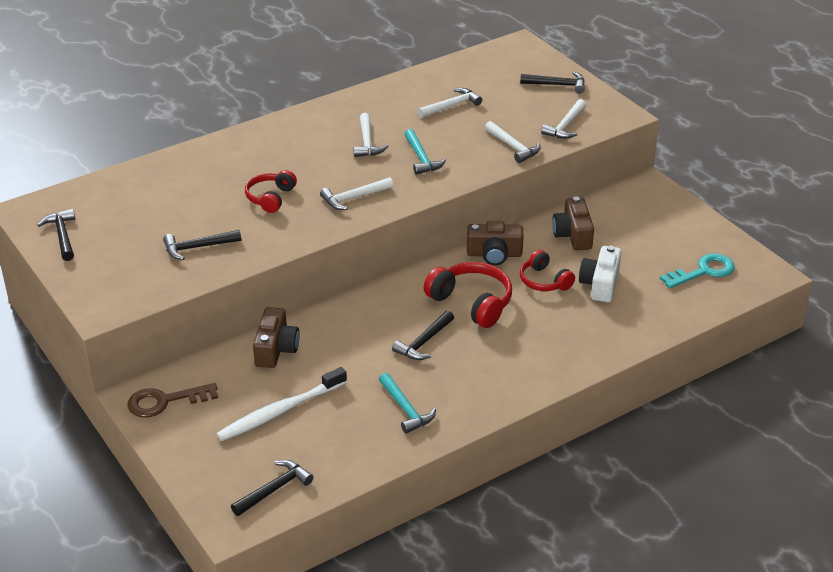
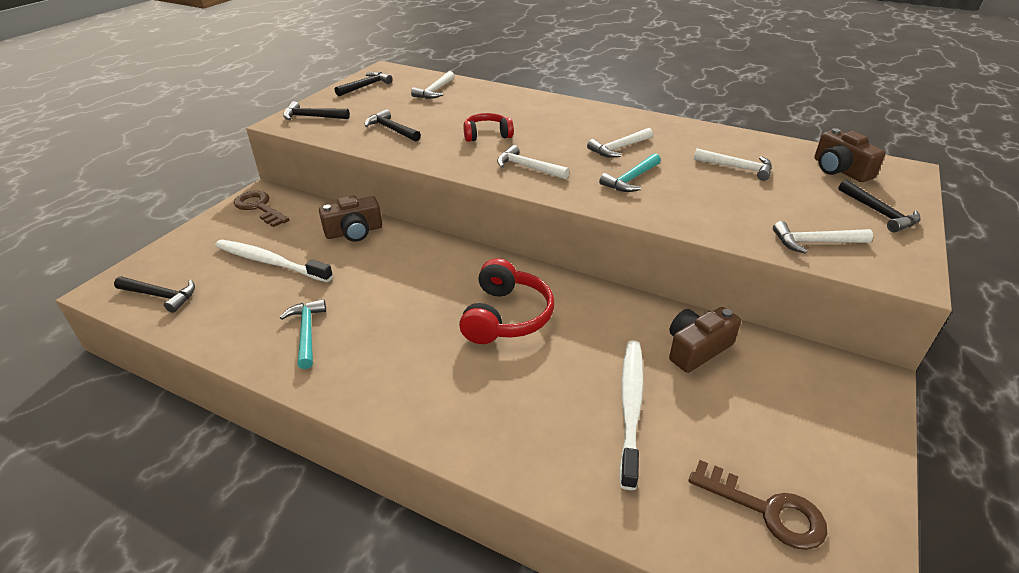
camera: 60 degrees right, 0 degrees up
turquoise hammer [379,373,436,434] -> turquoise hammer turned 135 degrees clockwise [280,299,326,369]
black hammer [392,310,454,360] -> black hammer moved to [283,101,350,121]
brown camera [467,221,524,266] -> brown camera moved to [814,128,885,182]
white hammer [485,121,541,163] -> white hammer moved to [411,71,455,99]
red headphones [520,250,575,291] -> none
white camera [579,246,622,302] -> white toothbrush [619,340,644,490]
turquoise key [660,253,735,288] -> brown key [688,460,827,550]

